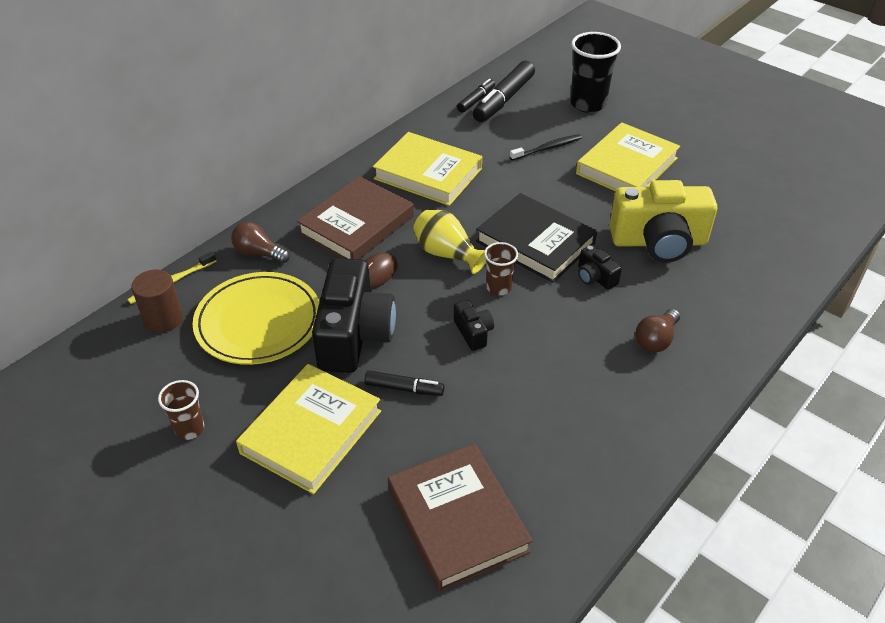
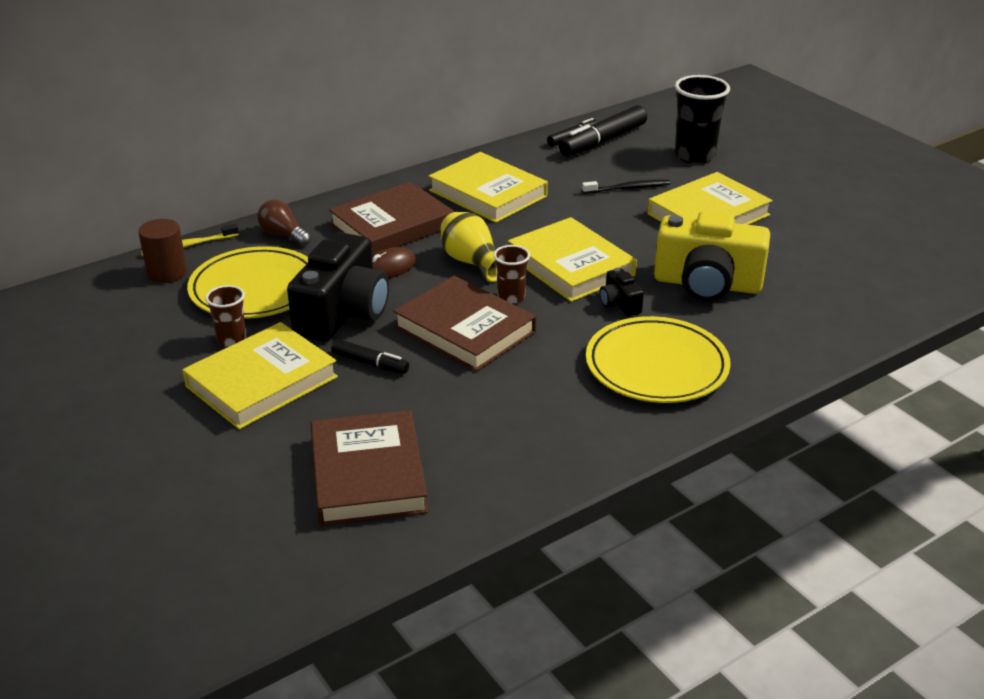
camera: 15 degrees right, 10 degrees down
brown cup [158,380,204,440] -> brown cup moved to [205,285,246,347]
black camera [454,300,494,351] -> brown book [393,276,536,372]
black book [476,193,597,283] -> yellow book [508,217,637,302]
brown light bulb [635,309,680,353] -> yellow plate [586,316,731,403]

